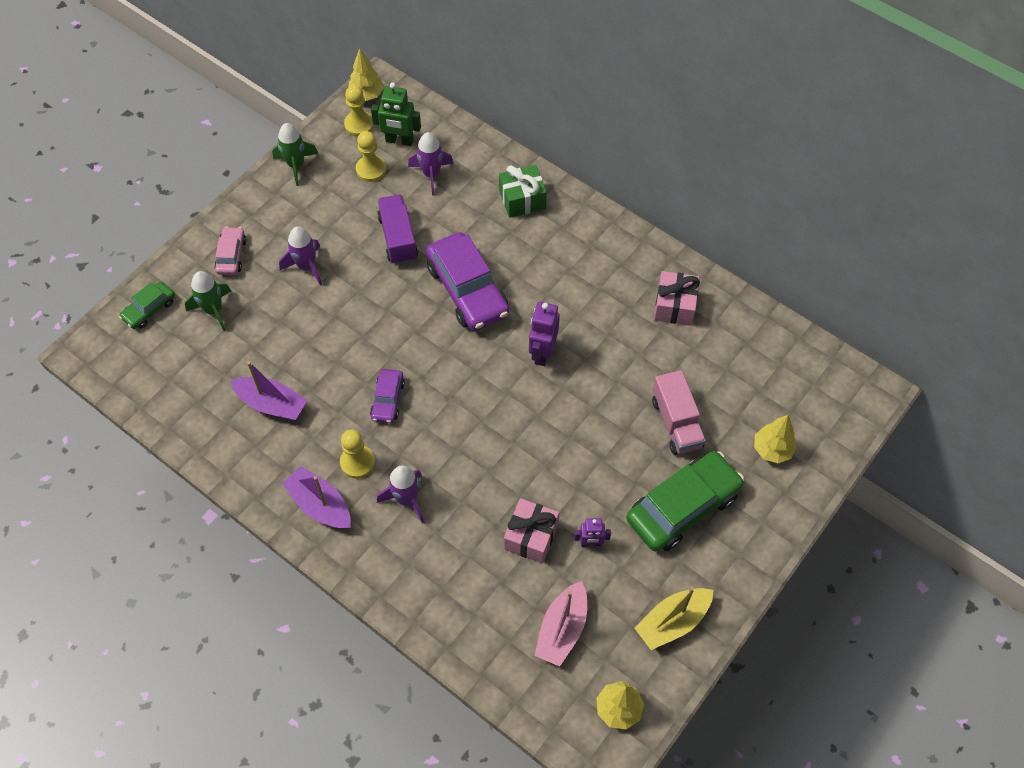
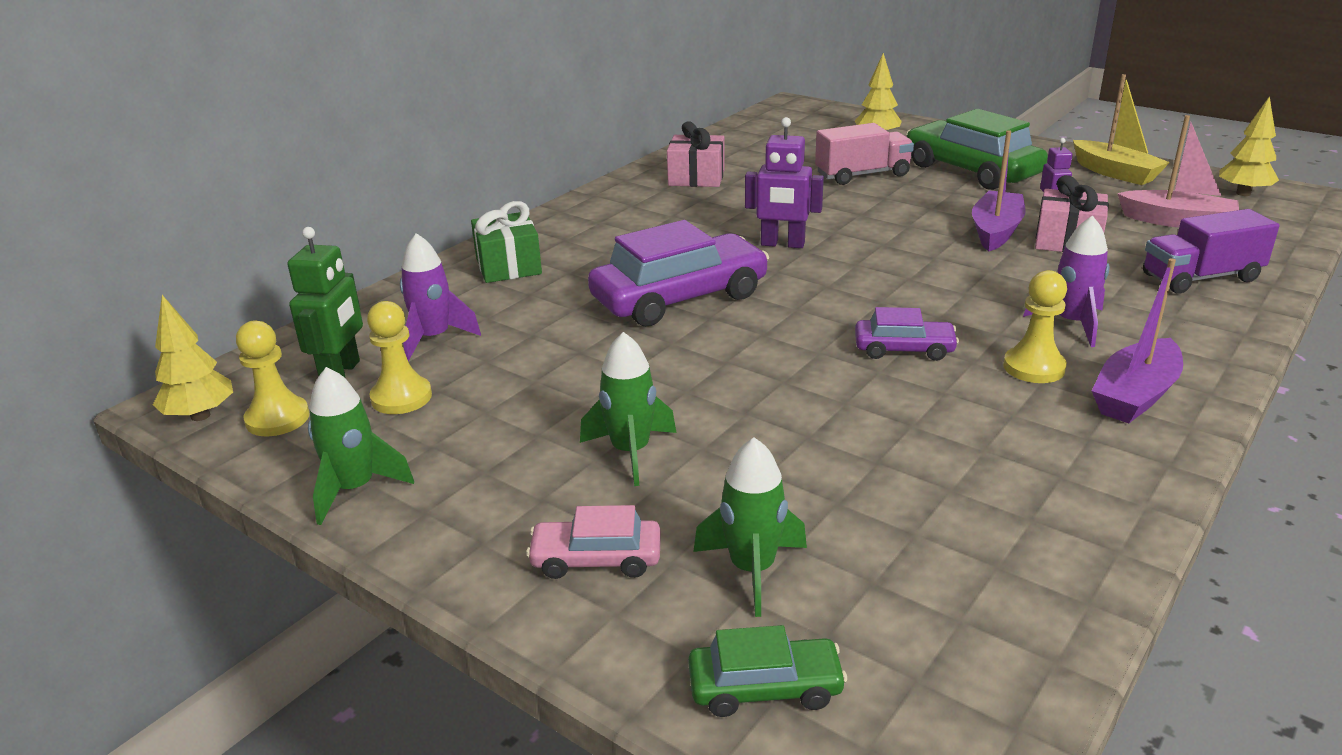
camera: 90 degrees left, 30 degrees down
green car [119,282,175,329] -> green car turned 45 degrees counterclockwise [688,625,847,717]
purple boat [230,361,307,421] -> purple boat moved to [972,130,1026,251]
purple rocket [279,227,322,286] -> green rocket [580,332,676,486]
purple truck [377,194,418,265] -> purple truck moved to [1143,209,1279,294]

